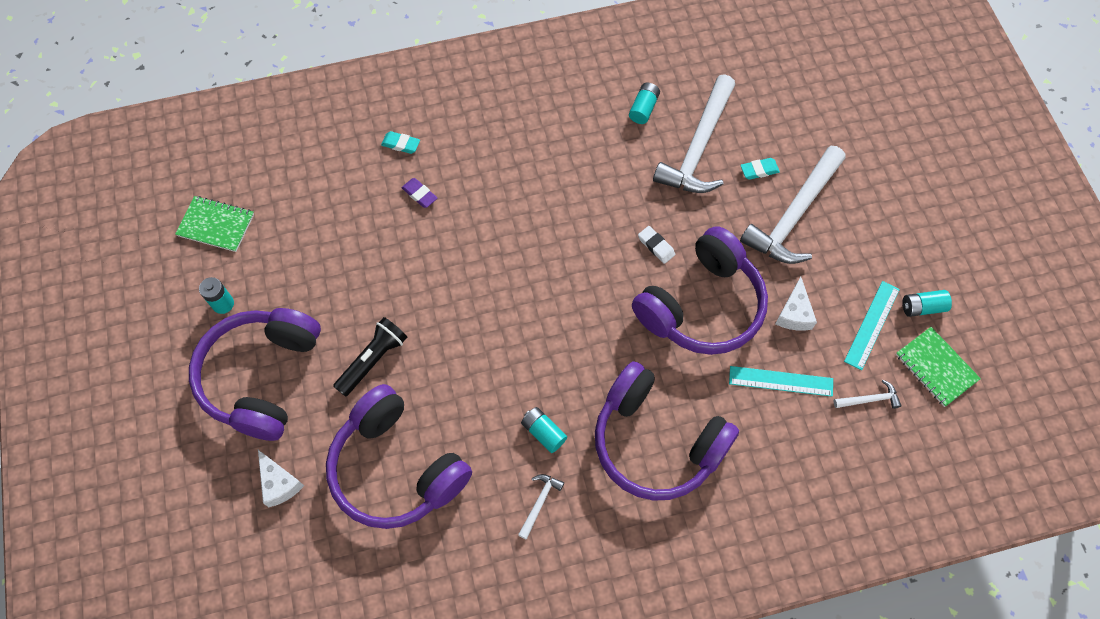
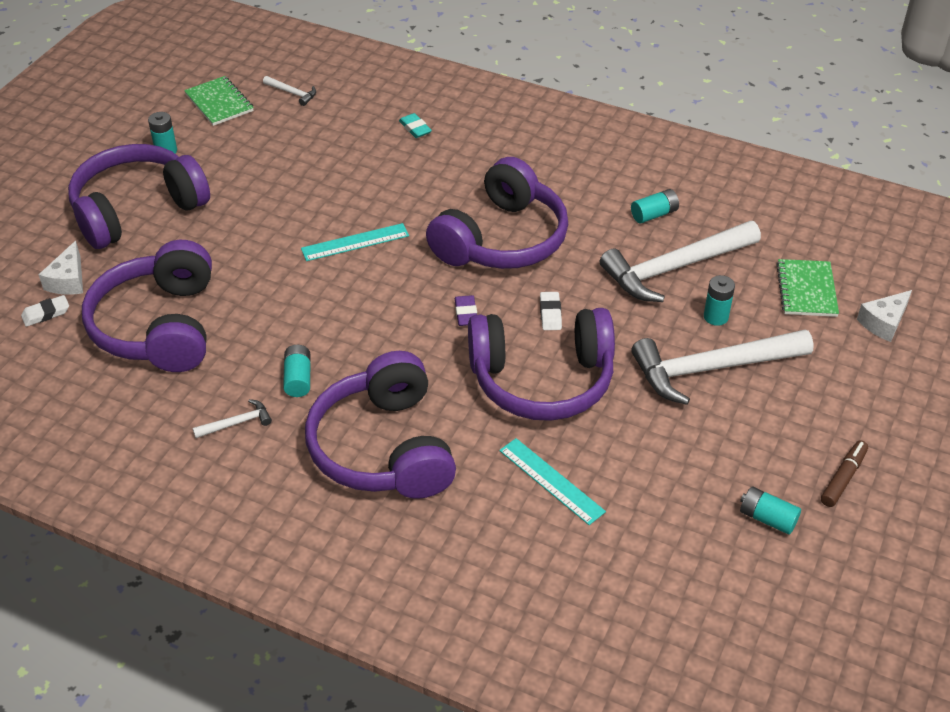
camera: 40 degrees right, 20 degrees down
black flashlight [333,317,407,397] -> none
purple eraser [402,178,437,208] -> purple eraser moved to [455,295,477,326]
turquoise eraser [740,158,780,180] -> turquoise battery [704,275,735,326]
white cheese [775,277,817,331] -> white cheese moved to [857,290,912,342]
white hammer [834,380,902,409] -> white hammer moved to [263,76,316,106]
turquoise ruler [844,281,900,370] -> turquoise ruler moved to [301,223,409,261]
green notebook [896,327,981,407] -> green notebook moved to [776,259,839,317]
none -> white eraser [21,295,69,327]
none -> purple headphones [426,157,569,269]
none -> brown marker [821,440,868,507]

